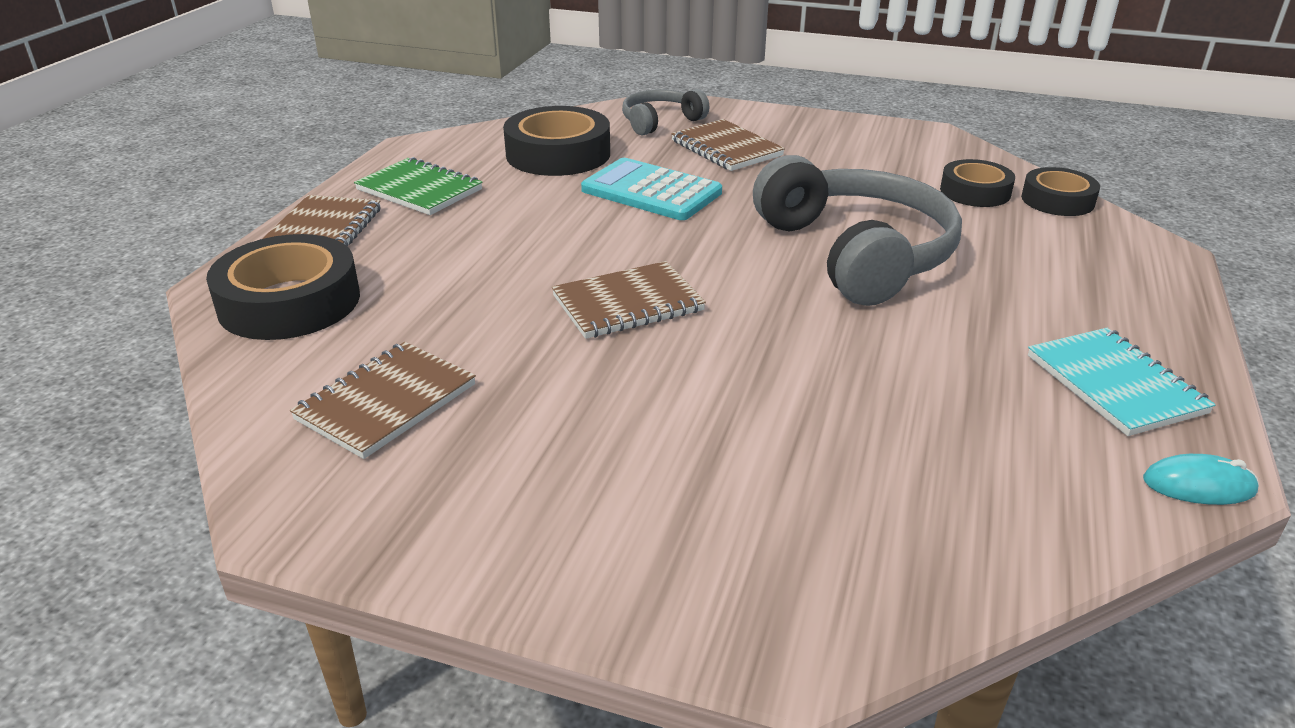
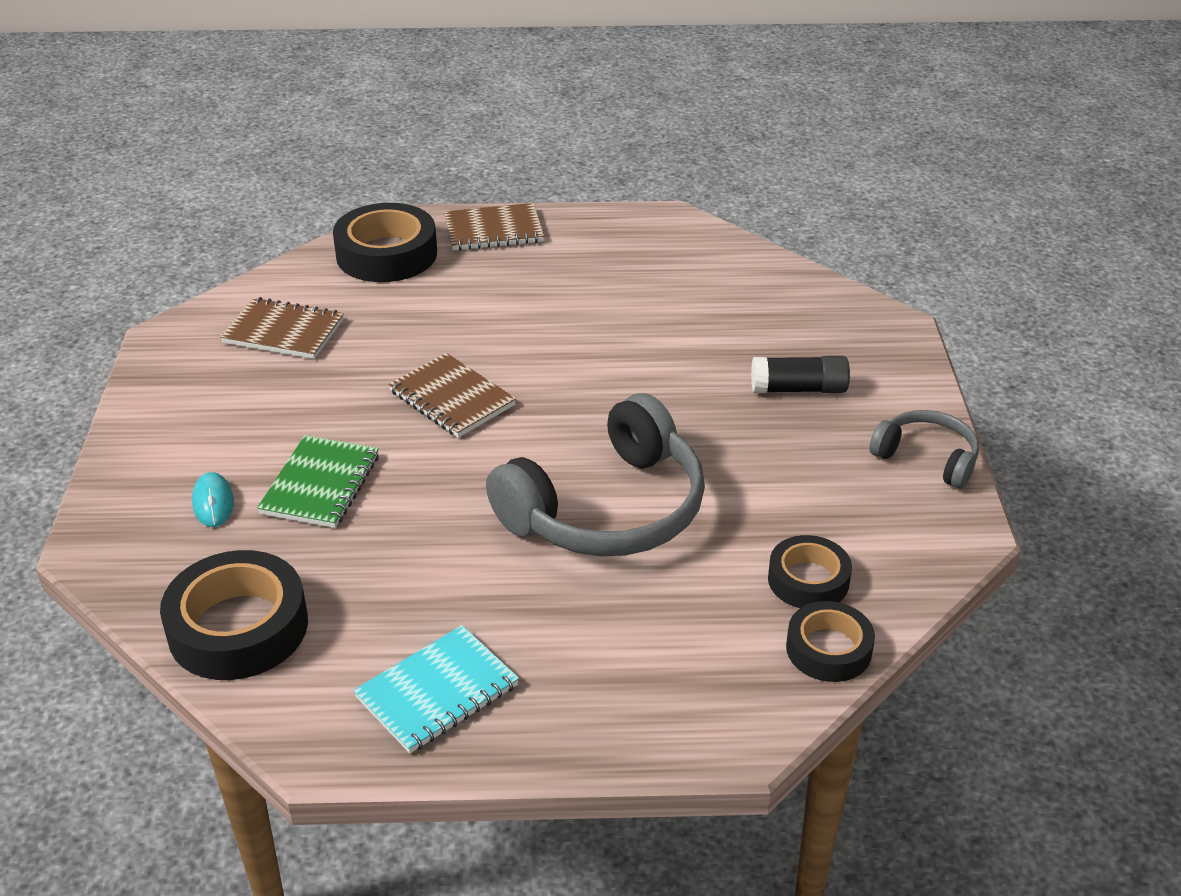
camera: 70 degrees right, 5 degrees up
green notebook [354,157,483,215] -> green notebook moved to [257,435,379,528]
black tape [503,106,610,176] -> black tape moved to [160,550,308,680]
turquoise calculator [581,158,722,220] -> none
grey headphones [622,89,709,135] -> grey headphones moved to [869,410,979,488]
brown notebook [671,119,785,171] -> black glue stick [751,356,850,393]
turquoise mouse [1143,454,1259,505] -> turquoise mouse moved to [192,472,234,527]

